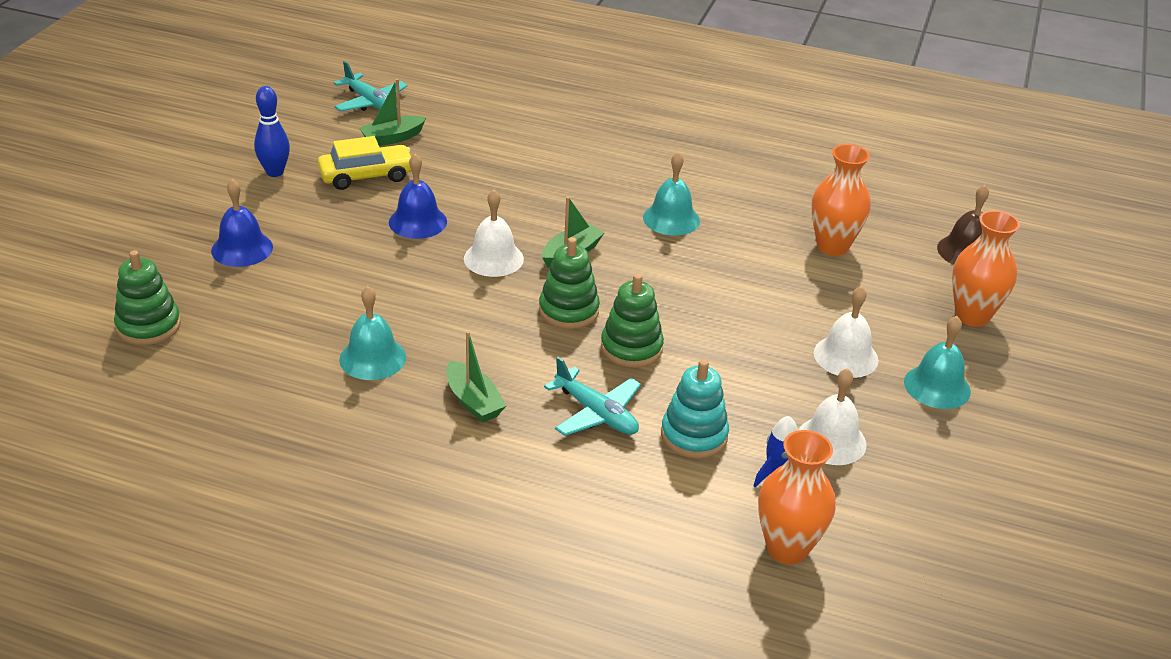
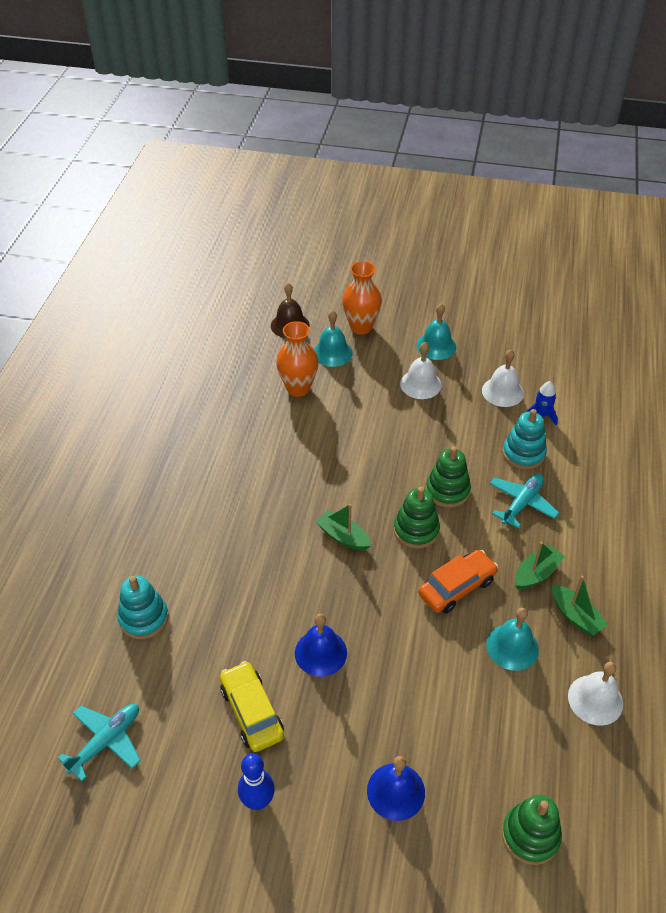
camera: 95 degrees left, 10 degrees up
green boat [359,79,426,146] -> green boat moved to [552,576,608,636]
white bell [464,190,524,277] -> white bell moved to [568,662,623,726]
turquoise bell [643,152,700,236] -> turquoise bell moved to [314,310,353,367]
orange vase [758,430,836,564] -> none
none -> turquoise stacking toy [117,575,169,639]
none -> orange car [418,550,498,614]

